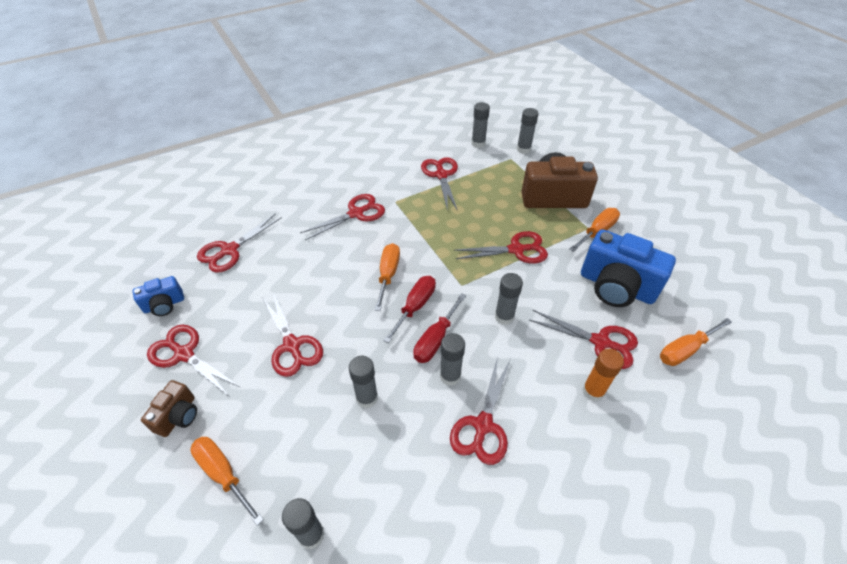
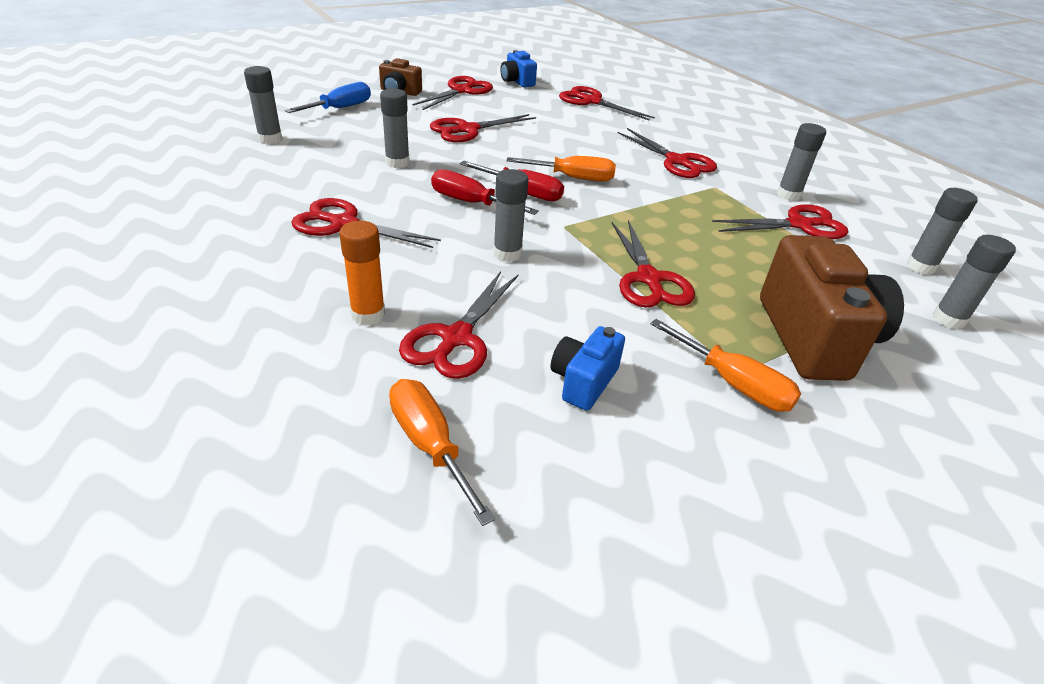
camera: 85 degrees right, 10 degrees down
orange screwdriver [190,437,264,526] -> blue screwdriver [285,82,371,113]
grey glue stick [440,333,465,386] -> grey glue stick moved to [777,123,826,201]
blue camera [581,229,676,307] -> blue camera [551,326,625,411], size x0.51

